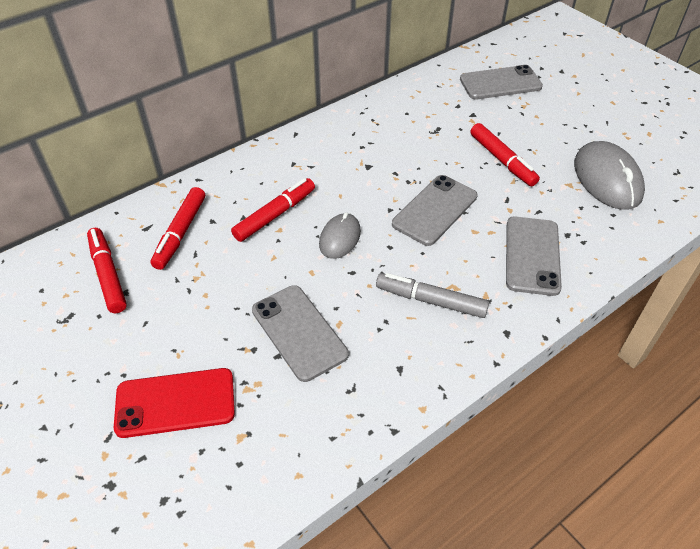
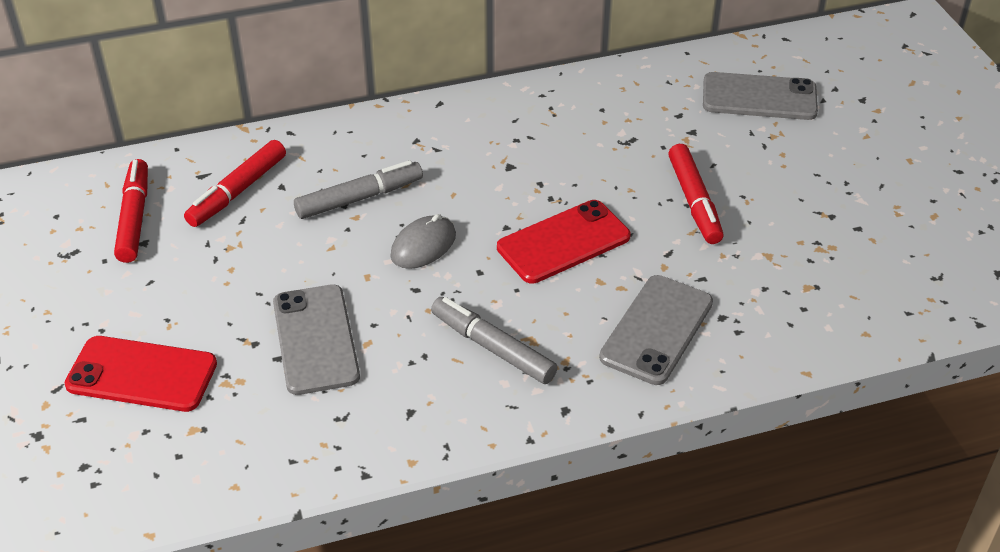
camera: 20 degrees right, 5 degrees down
red marker [231,178,315,242] -> grey marker [294,160,423,219]
grey phone [392,175,478,246] -> red phone [497,200,631,284]
grey mouse [574,141,645,210] -> none

